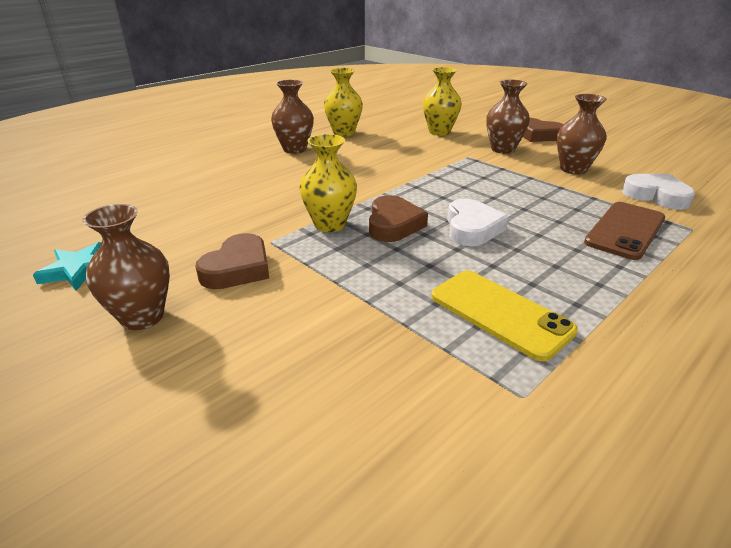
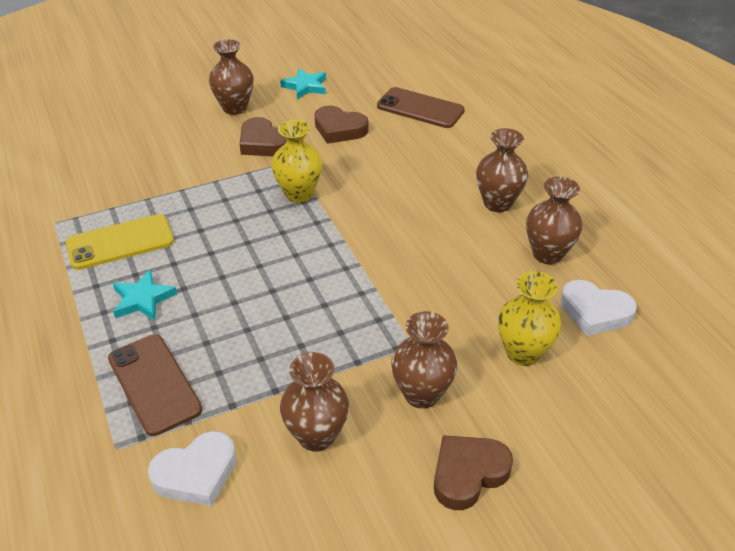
camera: 110 degrees right, 10 degrees up
yellow vase [324,68,363,137] -> brown vase [526,177,583,264]
brown heart [369,195,428,242] -> brown heart moved to [315,106,368,144]
white heart [447,199,509,246] -> white heart moved to [560,280,636,336]
none -> turquoise star [113,269,177,320]
none -> brown phone [377,87,465,128]

